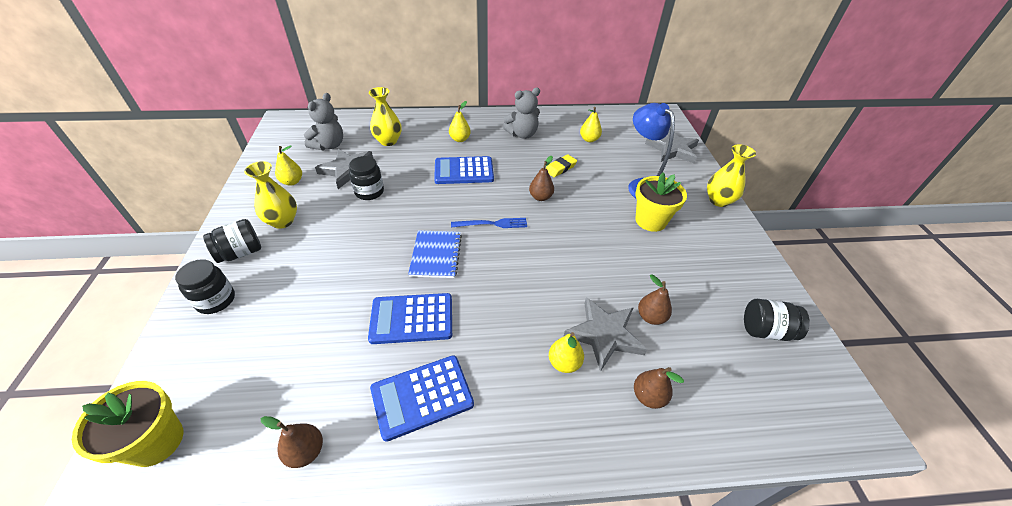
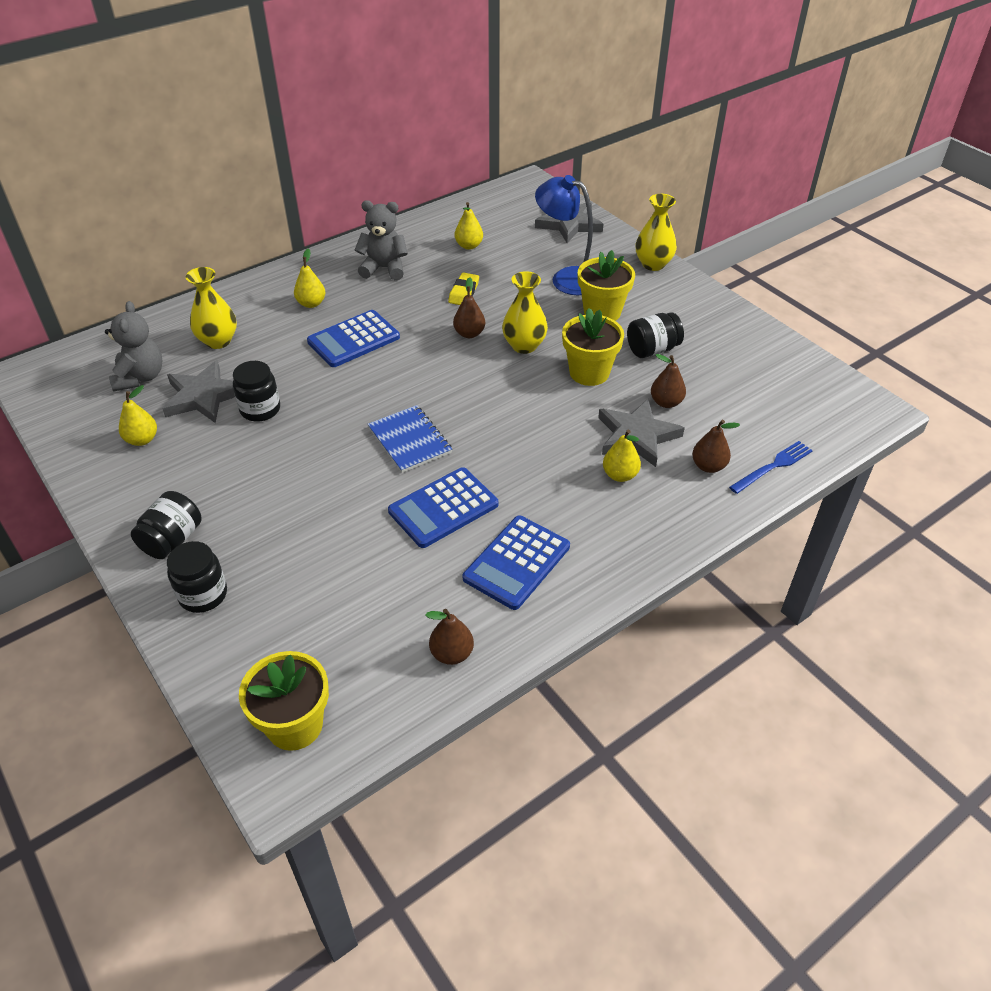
camera: 30 degrees left, 0 degrees up
yellow vase [244,161,297,229] -> yellow vase moved to [502,271,548,354]
blue fork [451,218,527,228] -> blue fork moved to [729,441,813,494]
grey teddy bear [503,88,540,139] -> grey teddy bear turned 120 degrees counterclockwise [355,200,408,280]
black jar [744,299,810,341] -> black jar moved to [627,312,684,358]
none -> yellow flower pot [562,308,624,386]

